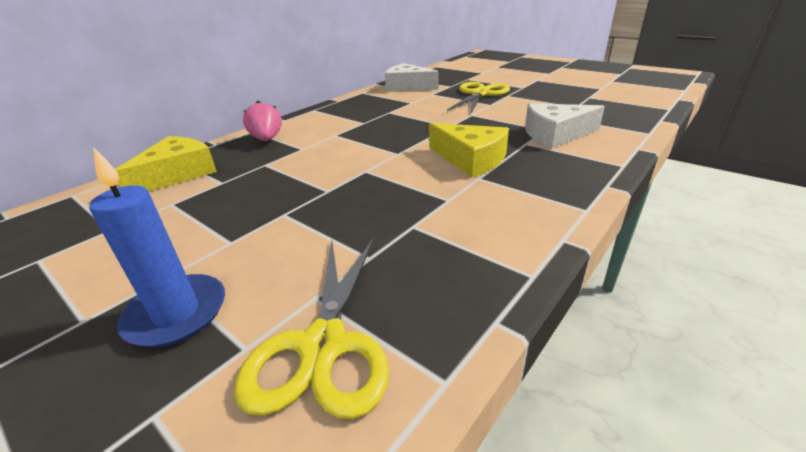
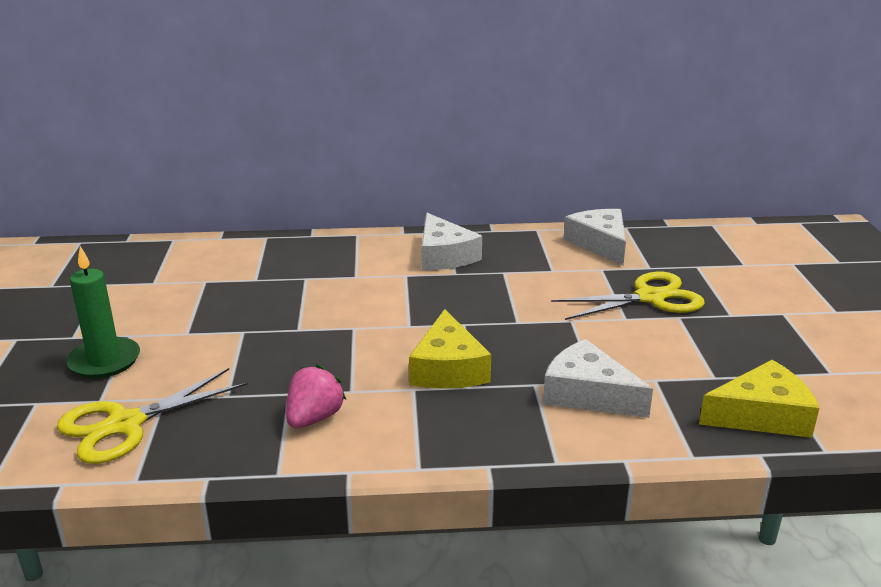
camera: 45 degrees right, 5 degrees down
blue candle [89,147,225,347] -> green candle [66,246,140,378]
yellow cheese [115,136,217,191] -> yellow cheese moved to [699,360,819,438]
pink strawberry [243,101,282,141] -> pink strawberry moved to [286,364,346,428]
none -> white cheese [422,213,482,270]

